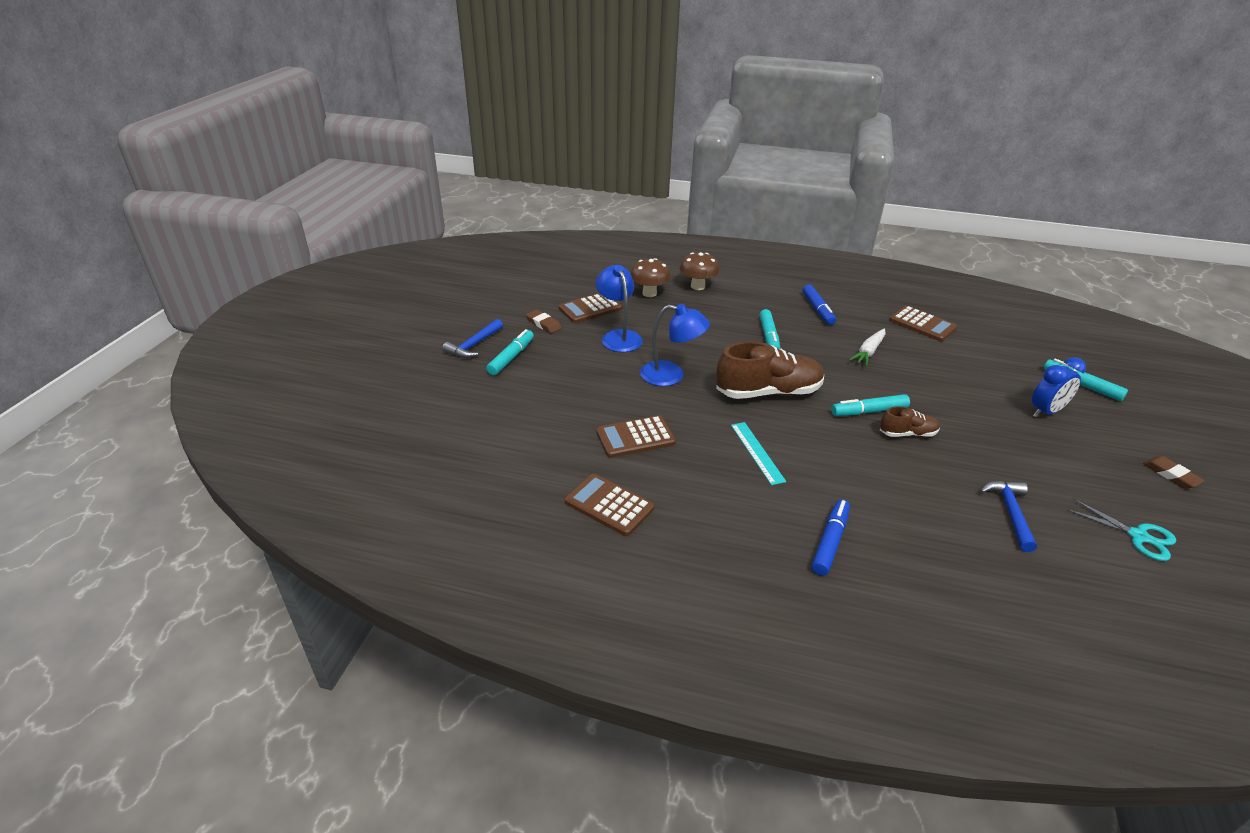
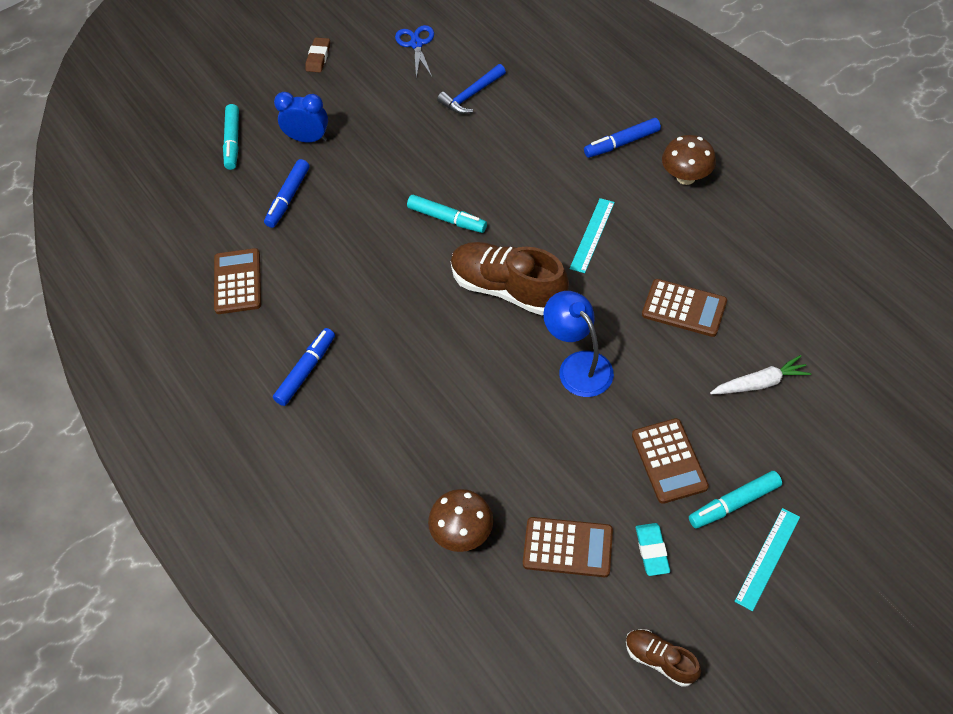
camera: 135 degrees left, 20 degrees up
blue hammer [442,319,503,358] -> turquoise ruler [734,508,800,611]
brown eraser [526,309,562,333] -> turquoise eraser [636,523,670,576]
brown calculator [565,473,654,536] -> brown calculator moved to [632,418,709,504]
blue lamp [596,265,643,352] -> none
brown mushroom [679,252,720,290] -> brown mushroom moved to [662,135,716,185]
turquoise marker [759,309,780,349] -> none
white carrot [849,329,886,366] -> white carrot moved to [710,355,811,394]
brown shoe [880,406,940,437] -> brown shoe moved to [626,629,701,687]
turquoise scissors [1066,498,1176,561] -> blue scissors [395,25,434,79]
none -> blue marker [264,159,309,228]

